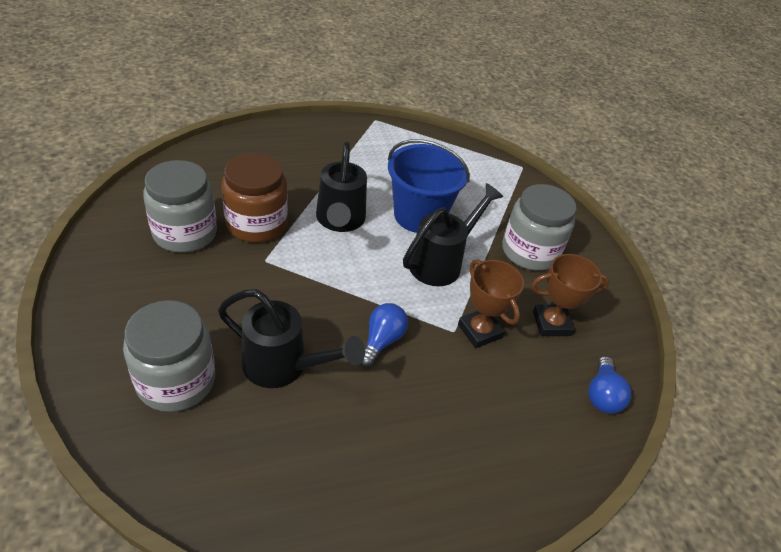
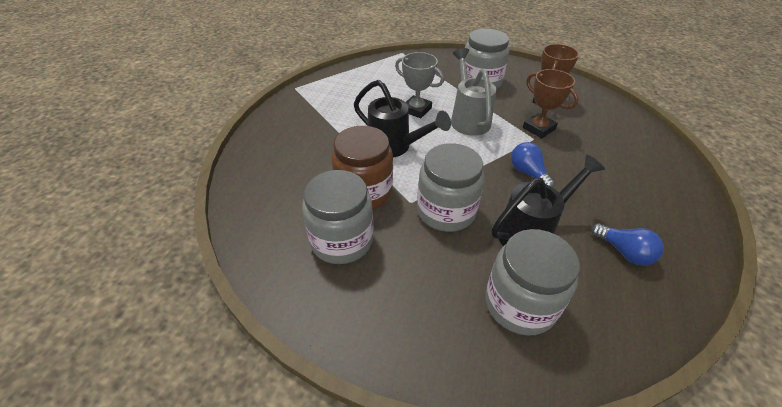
camera: 50 degrees left, 0 degrees up
blue bucket [388,139,470,233] -> grey trophy [395,52,444,118]
black watering can [403,183,503,286] -> grey watering can [451,48,496,136]
brown trophy [458,259,524,348] -> brown trophy turned 45 degrees clockwise [523,69,579,138]
blue light bulb [588,356,632,414] -> blue light bulb moved to [591,223,664,266]
none -> grey jar [417,143,484,232]

